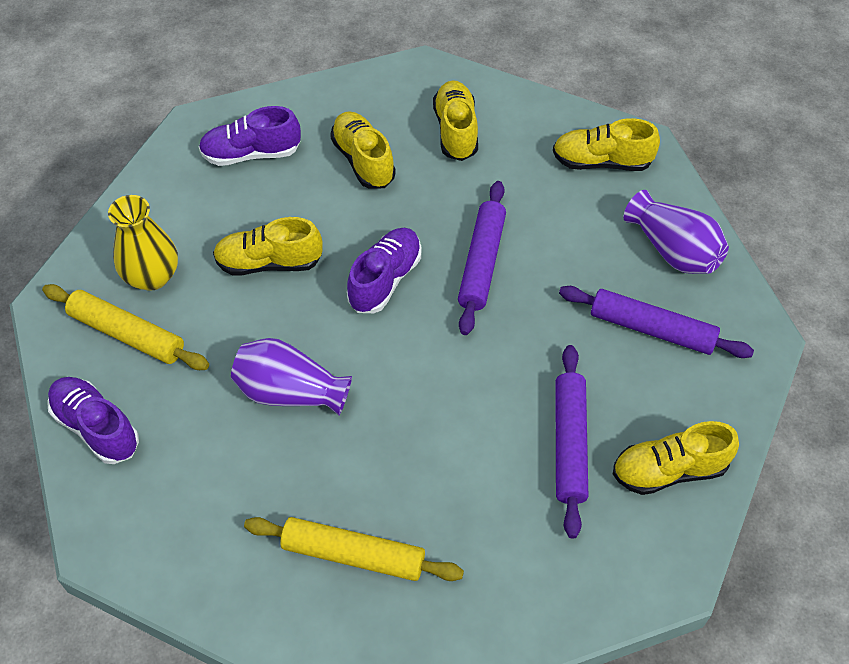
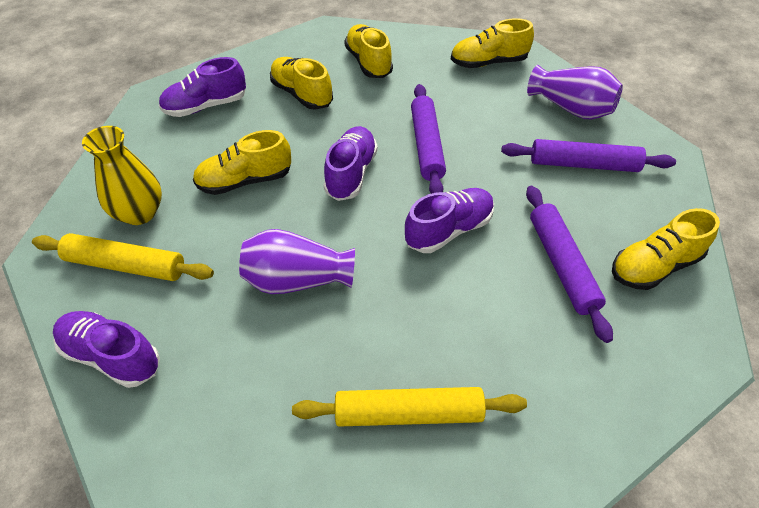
camera: 15 degrees left, 5 degrees down
none -> purple shoe [405,188,494,253]

